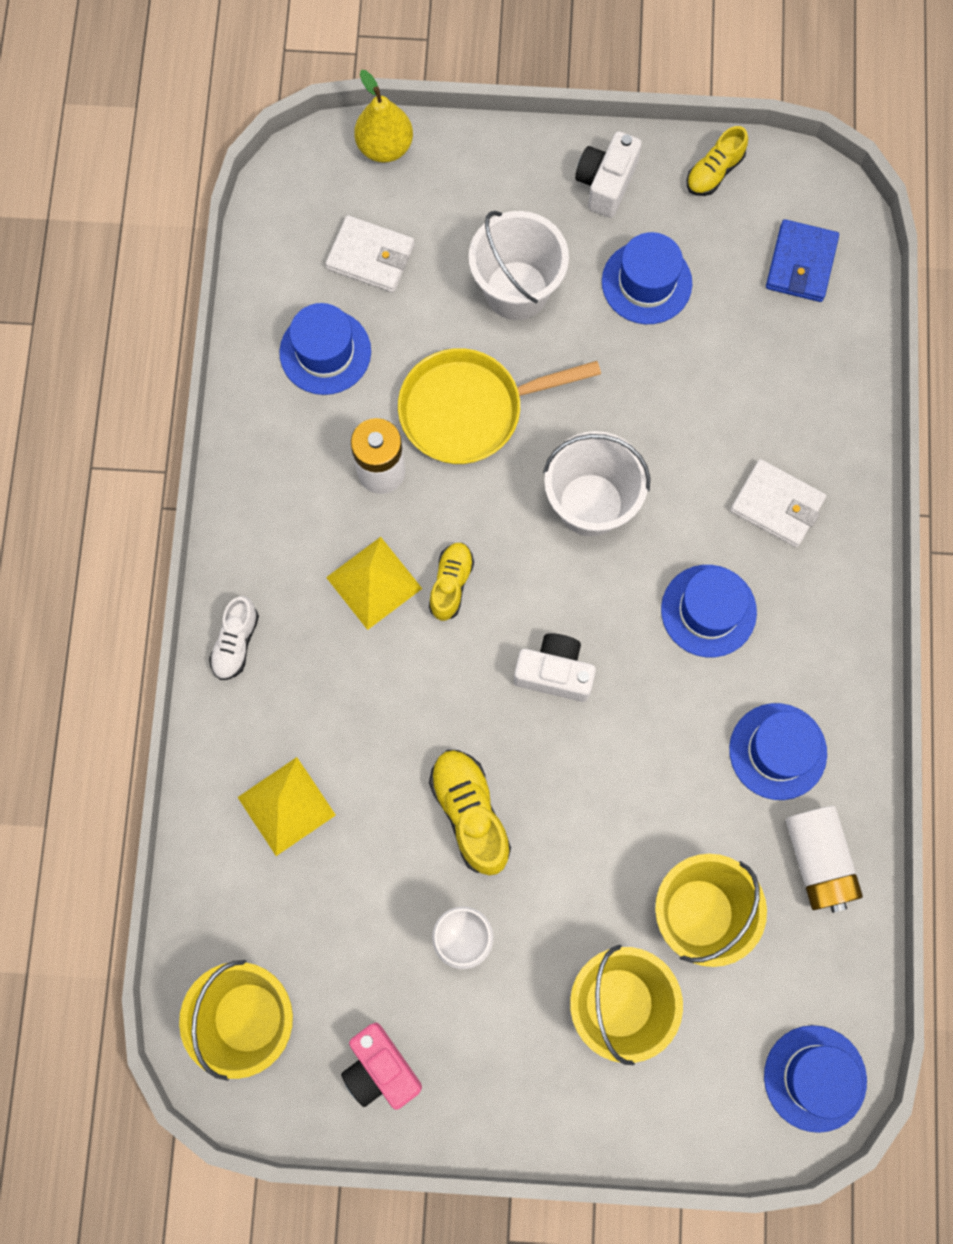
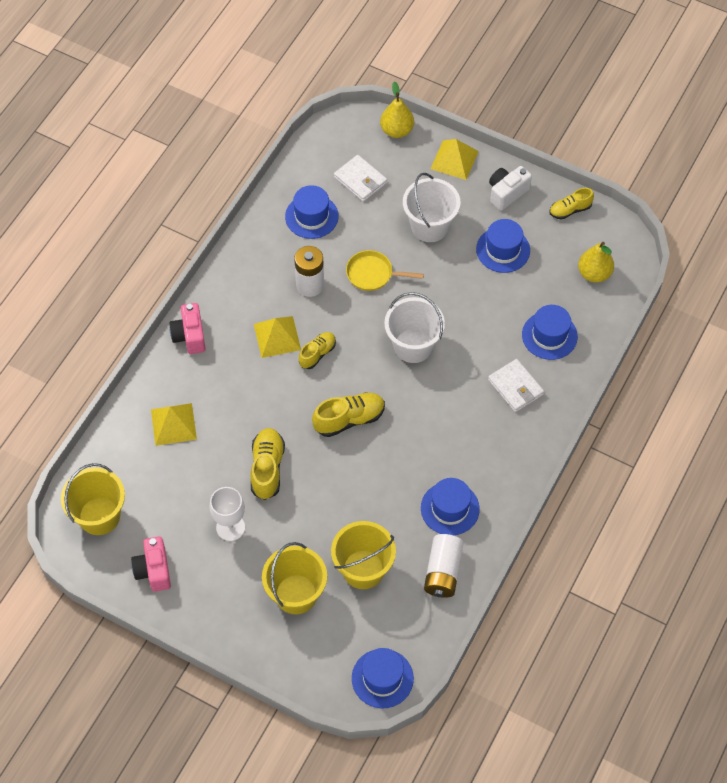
camera: 25 degrees right, 15 degrees down
white shoe [209,596,259,680] -> pink camera [169,303,206,354]
yellow pan [398,348,601,464] -> yellow pan [346,250,424,291], size x0.65
white camera [514,633,596,702] -> yellow shoe [312,392,385,437]
blue hat [661,565,757,657] -> blue hat moved to [522,305,578,360]
blue wallet [766,219,839,302] -> yellow pear [578,242,614,283]
none -> yellow pyramid [431,139,479,180]

